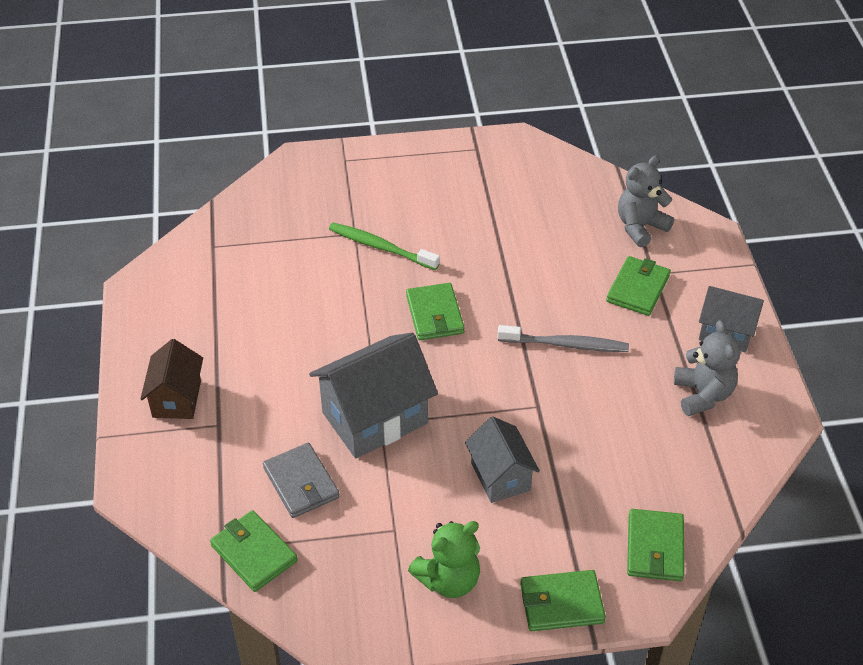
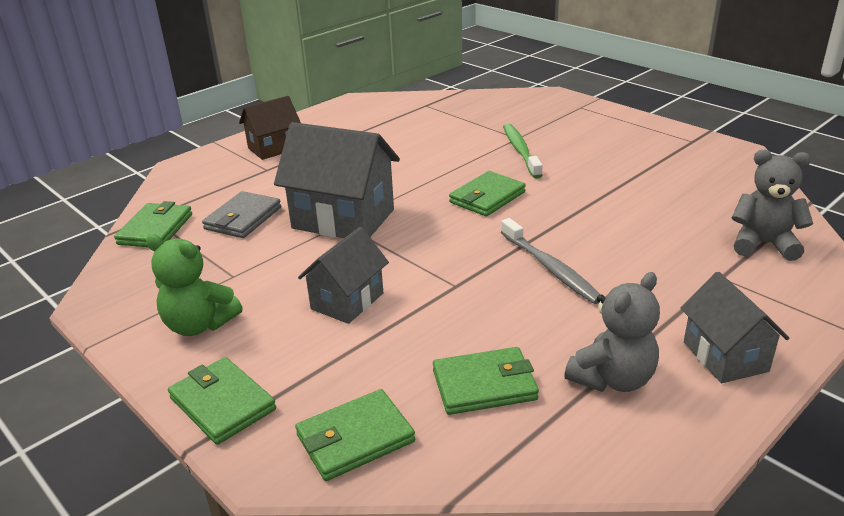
camera: 55 degrees right, 15 degrees down
green wallet [606,256,671,316] -> green wallet moved to [433,347,539,415]

